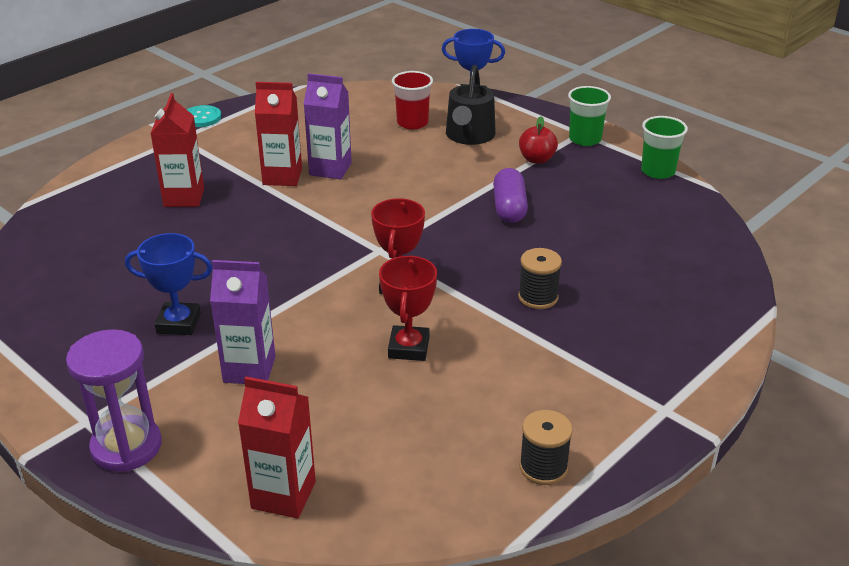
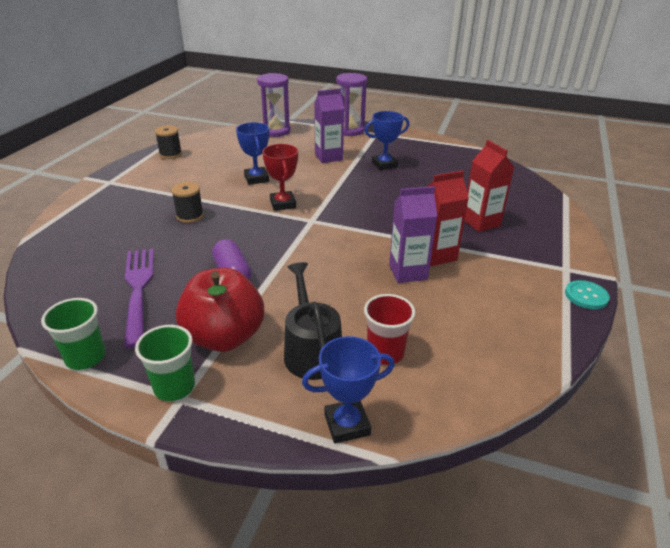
camera: 155 degrees right, 0 degrees up
red carton [238,377,316,519] -> purple hourglass [257,73,290,137]
red trophy [379,256,437,361] -> blue trophy [236,122,269,185]
red apple [519,116,558,164] -> red apple [175,268,264,352], size x1.97
none -> purple fork [124,249,154,348]

